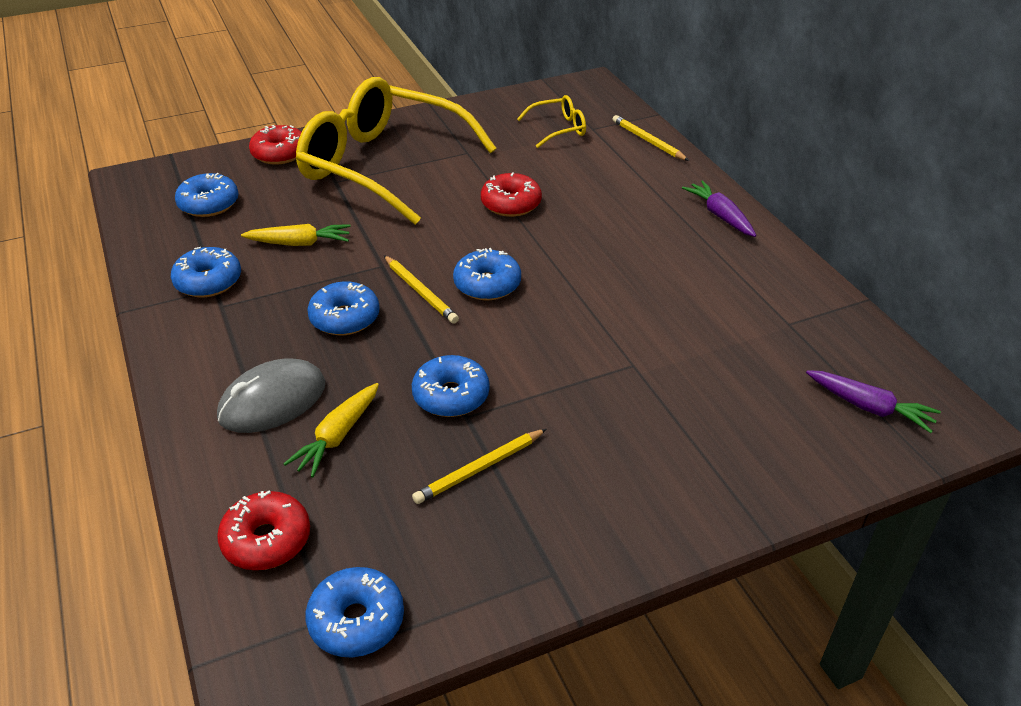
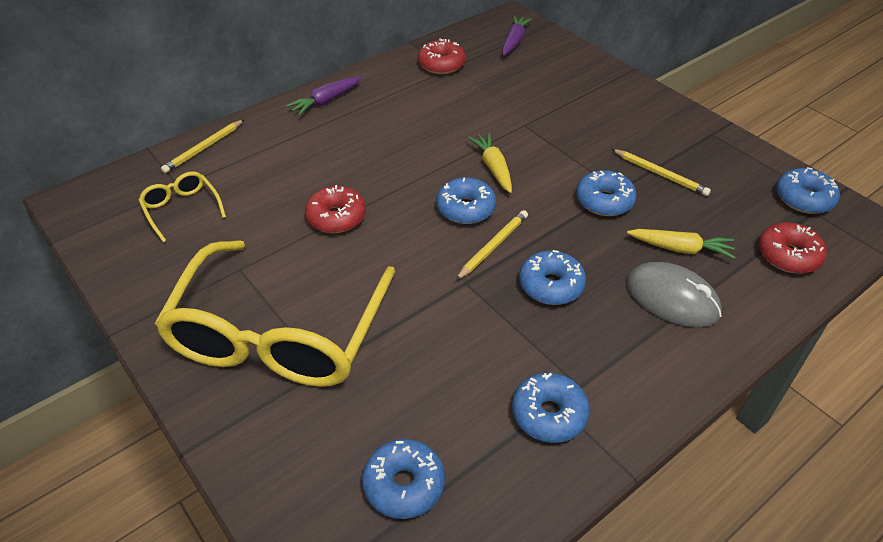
camera: 105 degrees left, 5 degrees up
yellow carrot [241,224,350,246] -> yellow carrot moved to [468,132,512,193]
red donut [249,125,301,165] -> red donut moved to [418,39,466,74]

